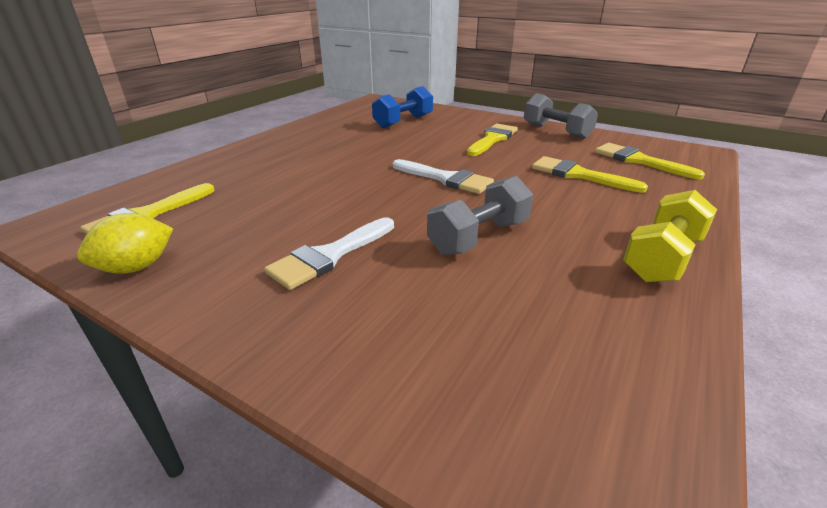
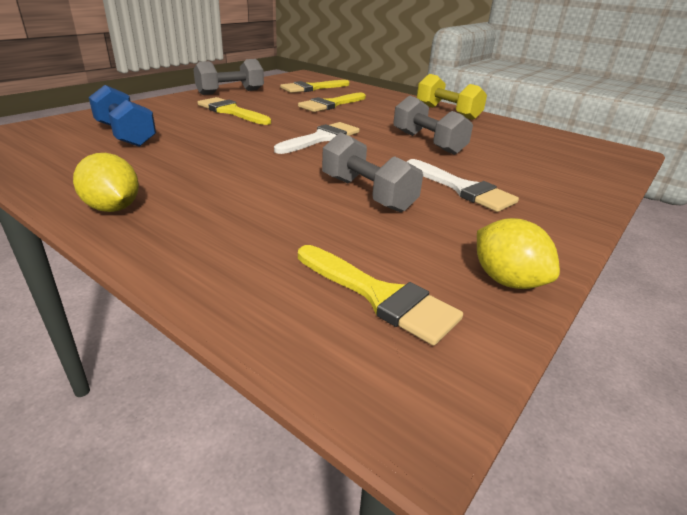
camera: 85 degrees left, 0 degrees up
none -> yellow lemon [73,153,139,212]
none -> grey dumbbell [322,132,423,212]

